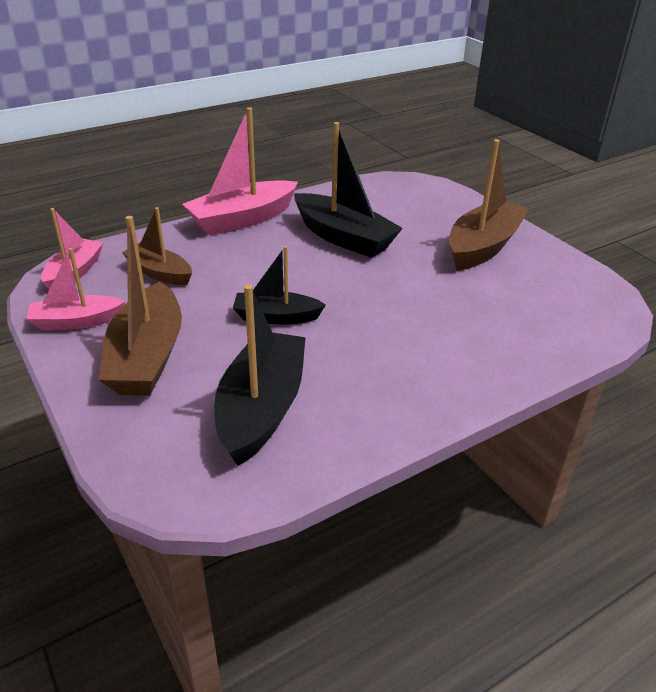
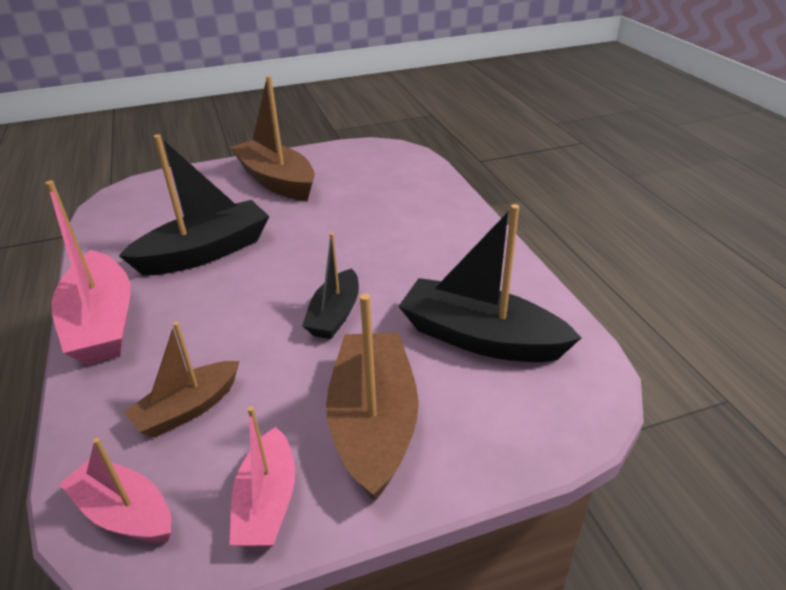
camera: 75 degrees left, 0 degrees up
brown boat [99,216,182,396] -> brown boat turned 105 degrees counterclockwise [326,294,419,501]

